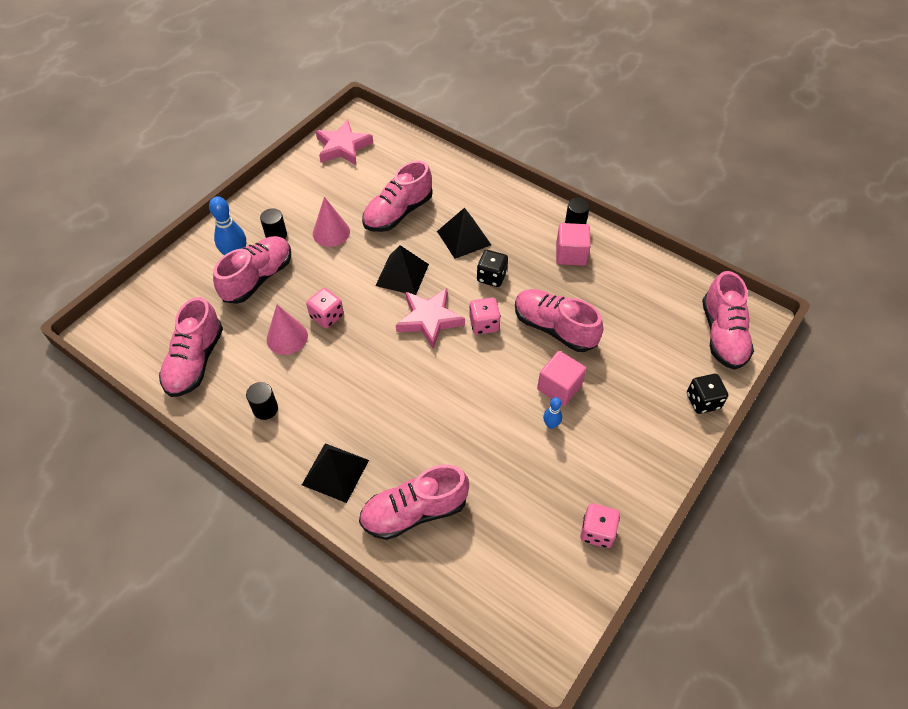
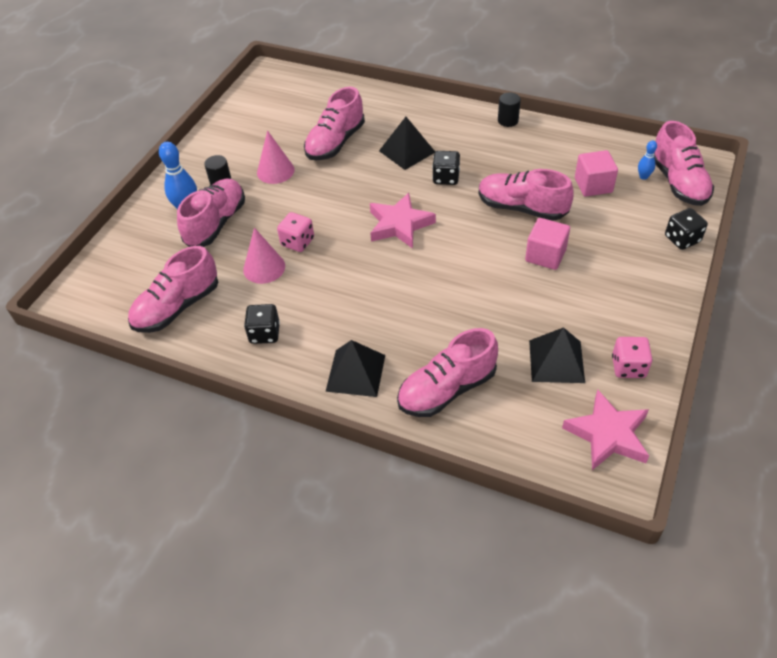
camera: 10 degrees left, 5 degrees down
pink shoe [159,297,223,397] -> pink shoe turned 45 degrees clockwise [128,246,218,333]
black cylinder [246,382,278,420] -> black dice [244,304,280,344]
pink star [316,119,373,165] -> pink star moved to [562,389,649,470]
black pyramid [375,245,429,295] -> black pyramid moved to [529,327,585,383]
pink dice [469,298,501,335] -> none
blue bowling pin [543,397,562,429] -> blue bowling pin moved to [638,141,657,180]
pink cube [556,223,591,266] -> pink cube moved to [575,150,618,197]

